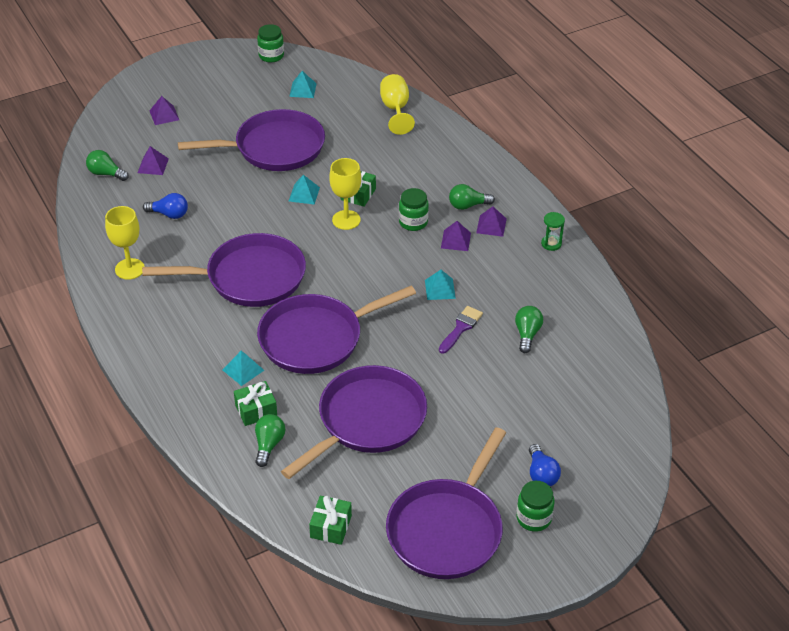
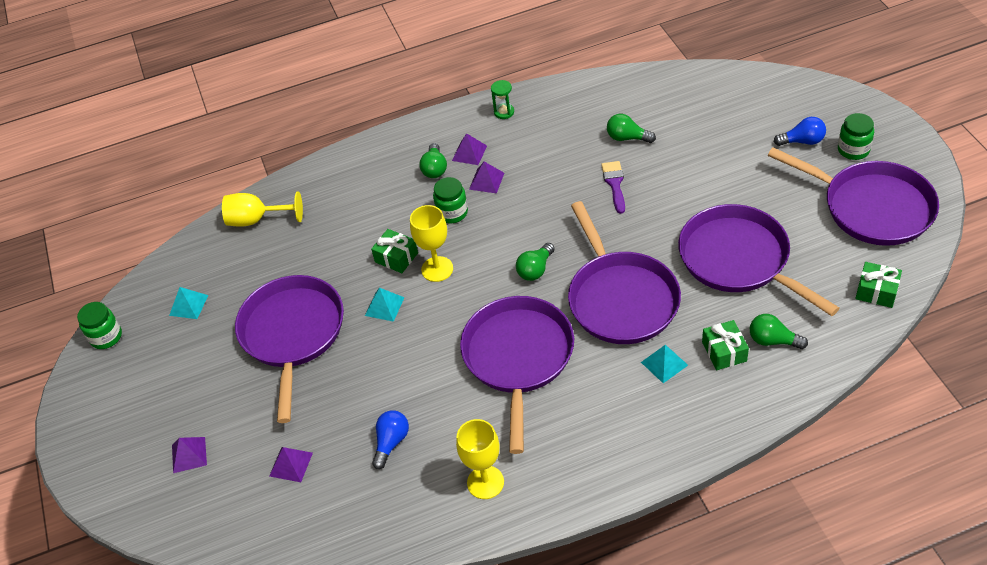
camera: 75 degrees left, 5 degrees up
green light bulb [86,150,129,181] -> green light bulb moved to [516,243,555,281]
turquoise pyramid [425,270,456,300] -> none
purple brush [439,306,483,354] -> purple brush turned 45 degrees clockwise [601,161,625,214]

